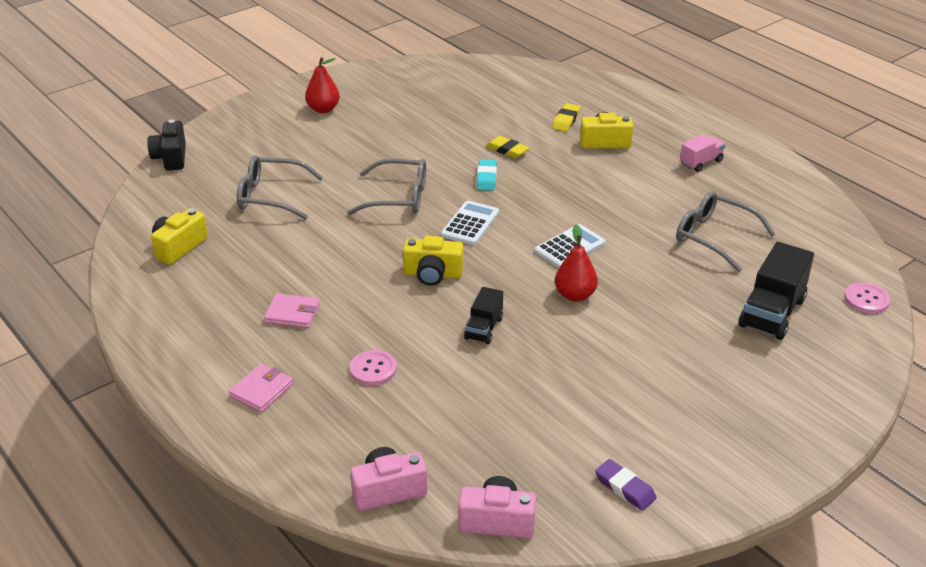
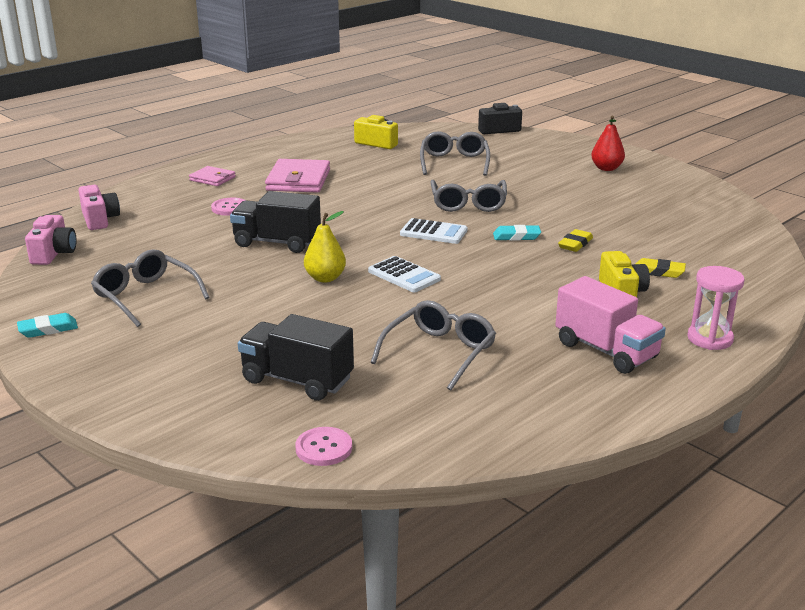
camera: 85 degrees right, 10 degrees down
pink wallet [264,293,320,328] -> pink wallet [265,159,330,193], size x1.78
yellow camera [403,236,463,286] -> none
black truck [464,287,503,344] -> black truck [230,191,321,253], size x1.74
red pear [555,224,598,302] -> yellow pear [304,211,346,283]
purple eraser [595,459,657,511] -> none
pink truck [680,135,726,172] -> pink truck [555,276,666,374], size x1.74
none -> turquoise eraser [17,313,78,338]
none -> grey glasses [91,249,210,327]
none -> pink hourglass [687,266,745,350]

